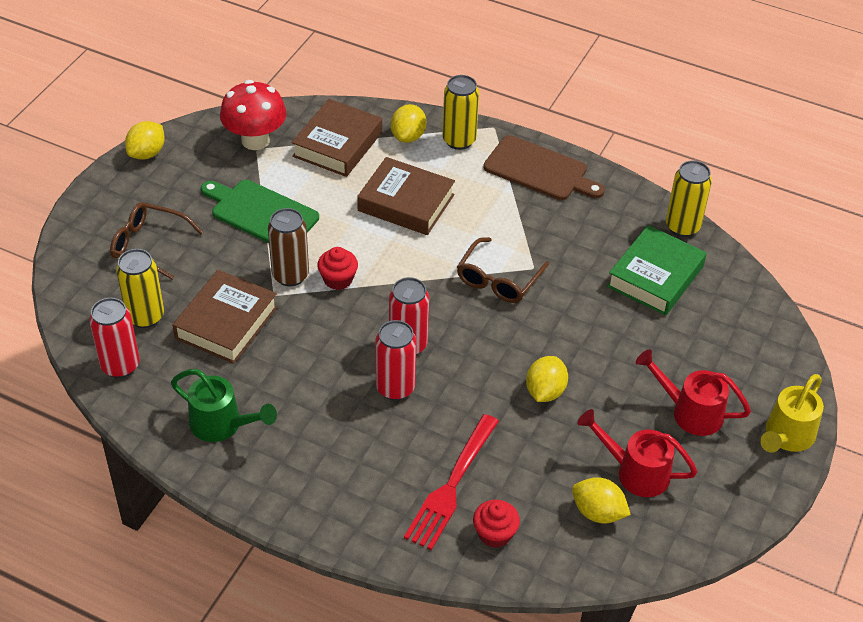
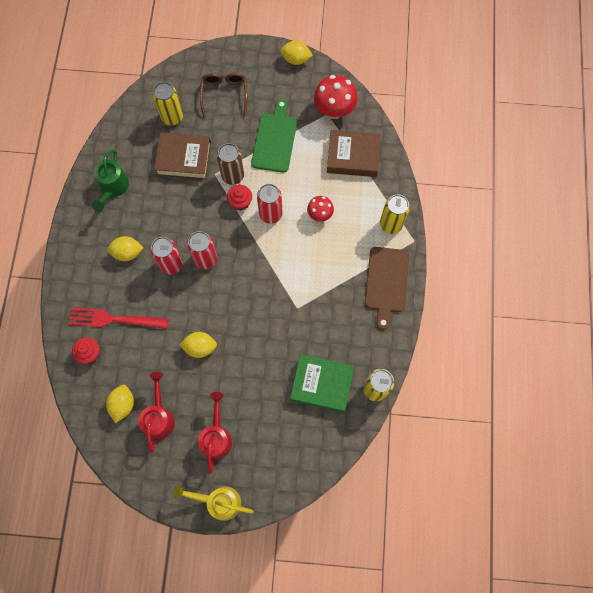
camera: 70 degrees right, 25 degrees up
red can [89,298,140,378] -> red can moved to [257,184,283,224]
brown book [357,157,455,235] -> red mushroom [307,196,334,222]
yellow lemon [391,104,426,143] -> yellow lemon moved to [107,236,143,261]
brown glasses [457,237,549,303] -> none

